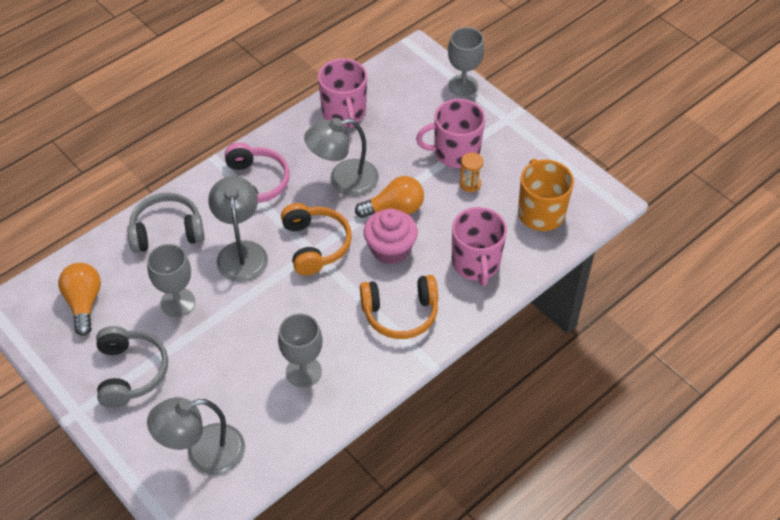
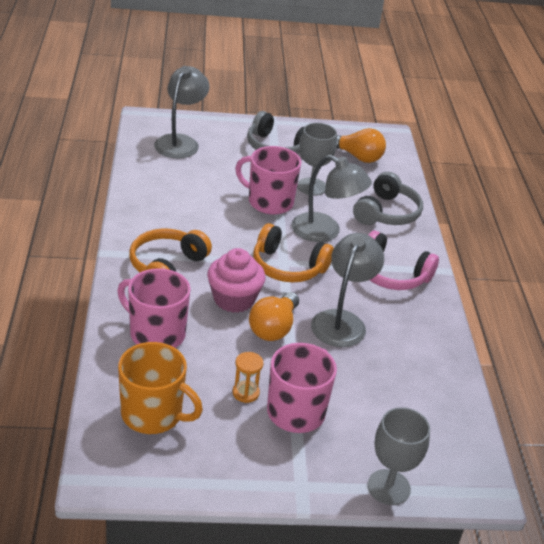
camera: 125 degrees right, 15 degrees down
grey goblet [278,314,322,387] -> none
pink mug [318,58,367,128] -> pink mug moved to [235,146,301,215]

